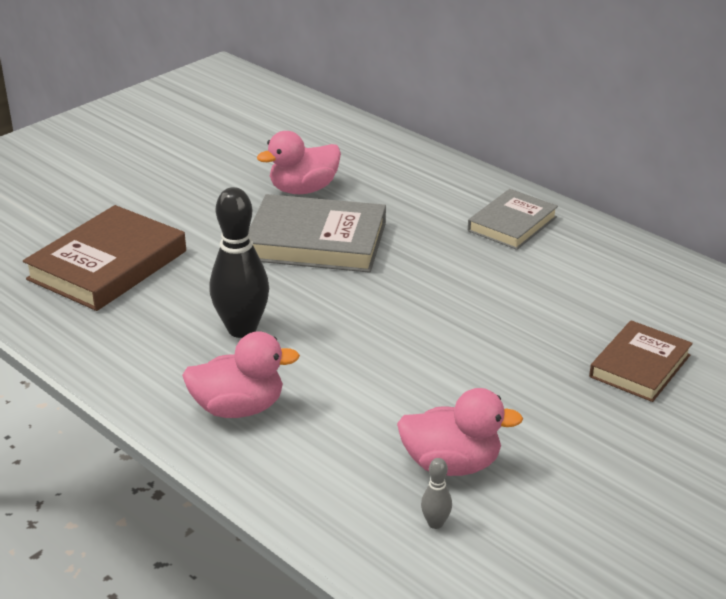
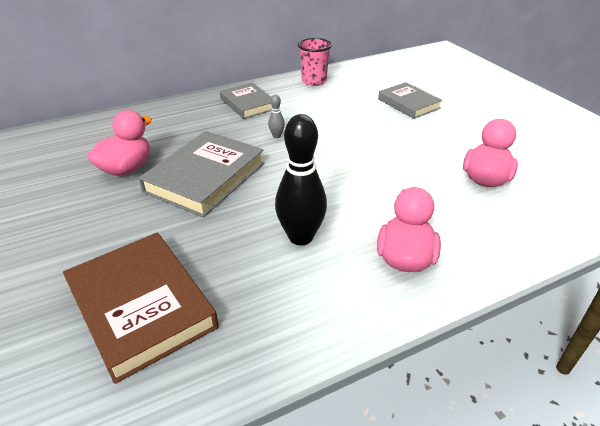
camera: 70 degrees left, 5 degrees up
pink duck [257,131,341,194] -> pink duck turned 135 degrees counterclockwise [87,110,152,176]
grey bowling pin [421,458,452,529] -> grey bowling pin moved to [268,95,285,138]
brown book [589,320,693,402] -> grey book [378,82,442,119]
none -> pink cup [298,38,332,86]

